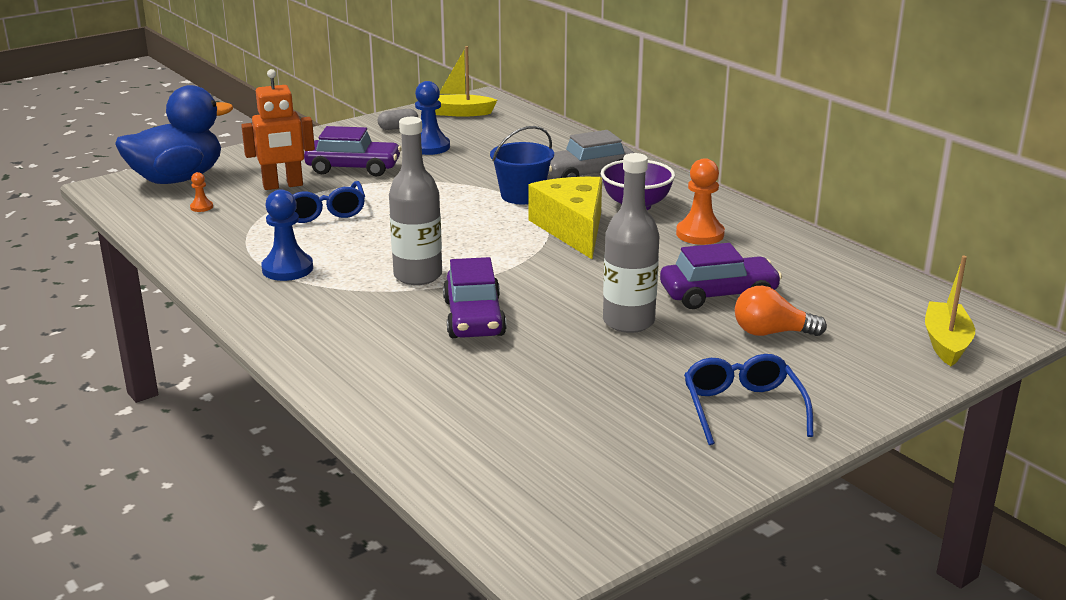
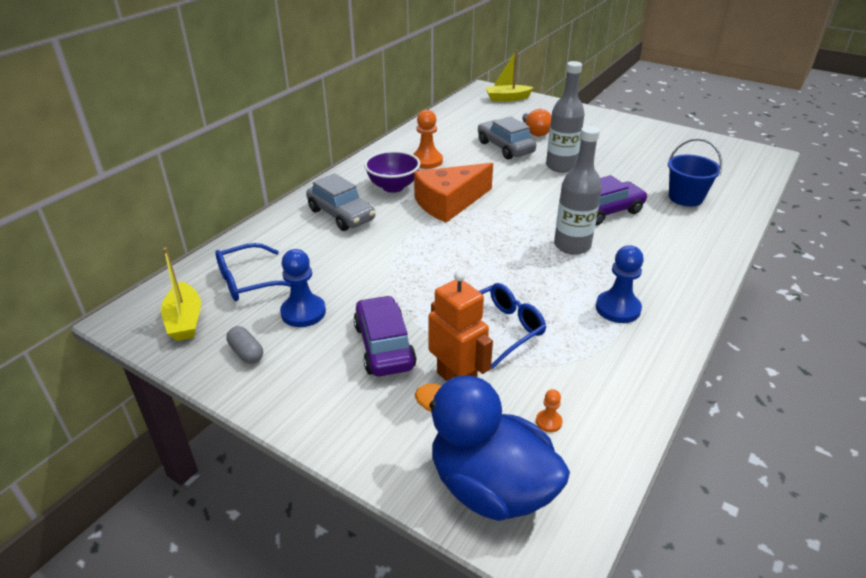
camera: 110 degrees left, 10 degrees up
blue bucket [490,126,554,204] -> blue bucket moved to [668,139,722,206]
yellow cheese [529,177,602,259] -> orange cheese [414,163,493,223]
purple car [660,243,782,309] -> grey car [478,116,536,160]
blue glasses [684,354,814,445] -> blue glasses moved to [215,243,291,301]

